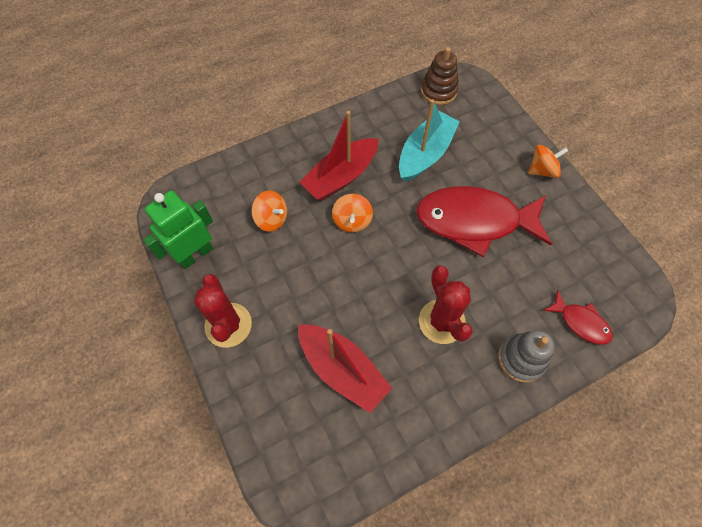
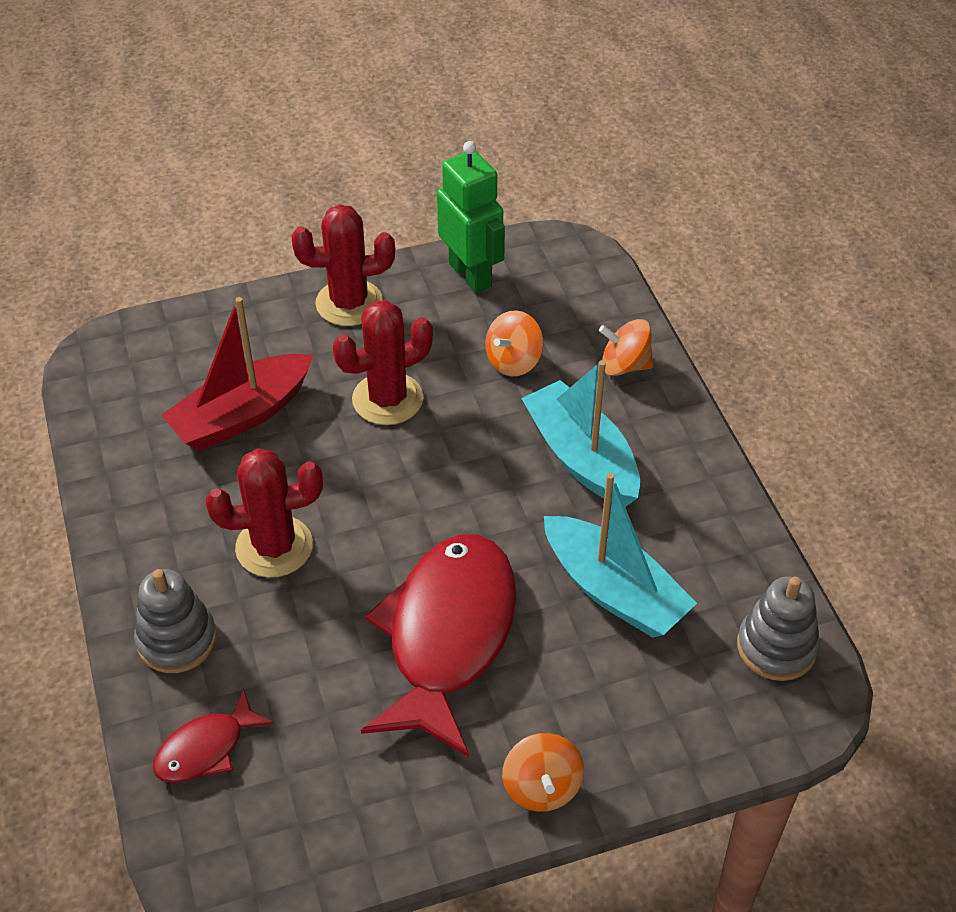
camera: 100 degrees right, 15 degrees down
red boat [299,111,379,201] -> turquoise boat [521,360,640,507]
orange spinning top [332,194,373,232] -> orange spinning top moved to [599,319,653,376]
brown stacking toy [421,47,459,105] -> grey stacking toy [737,576,820,681]
none -> red cactus [333,300,433,425]

